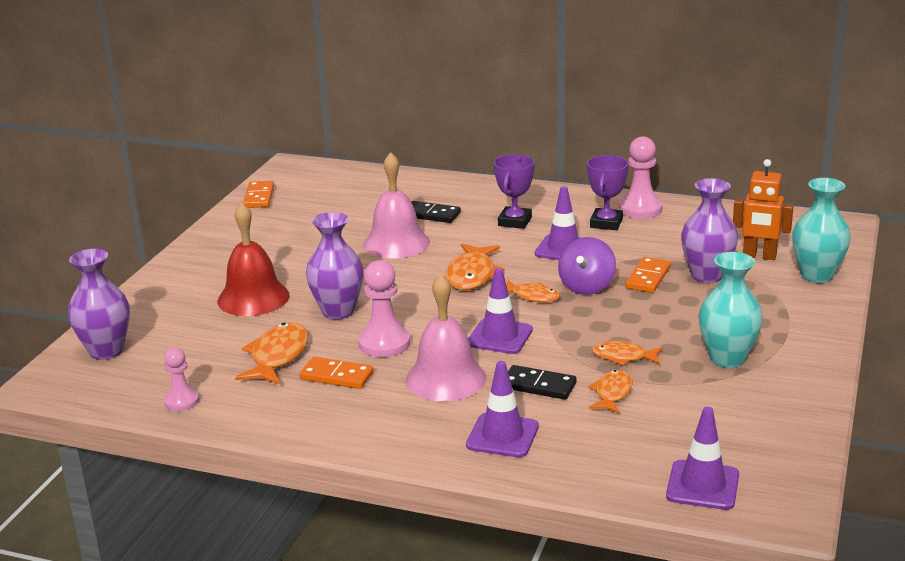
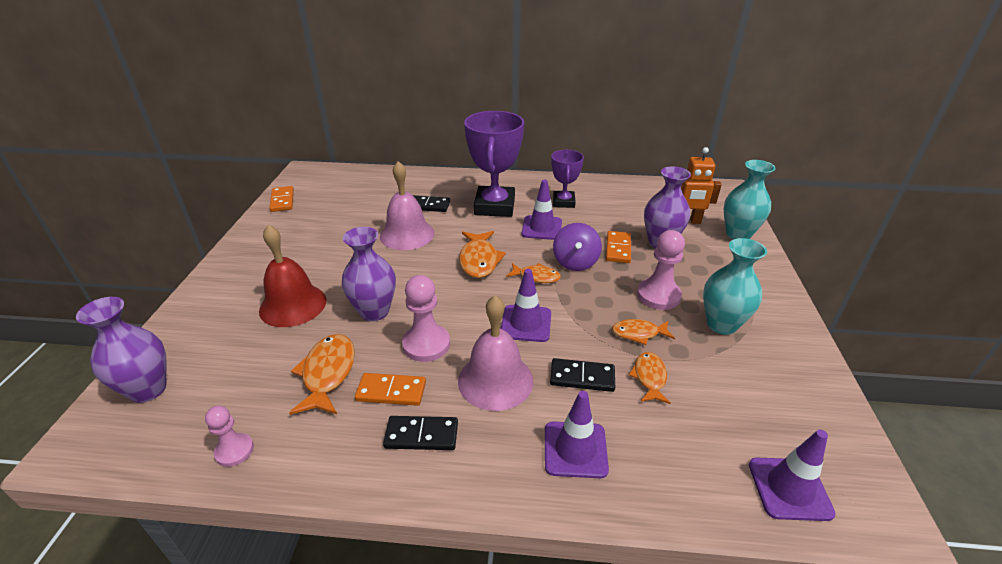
camera: 15 degrees left, 10 degrees up
purple trophy [494,154,535,229] -> purple trophy [464,111,524,217], size x1.75
pink pawn [619,136,663,219] -> pink pawn moved to [637,230,685,310]
none -> black domino [383,416,458,450]

